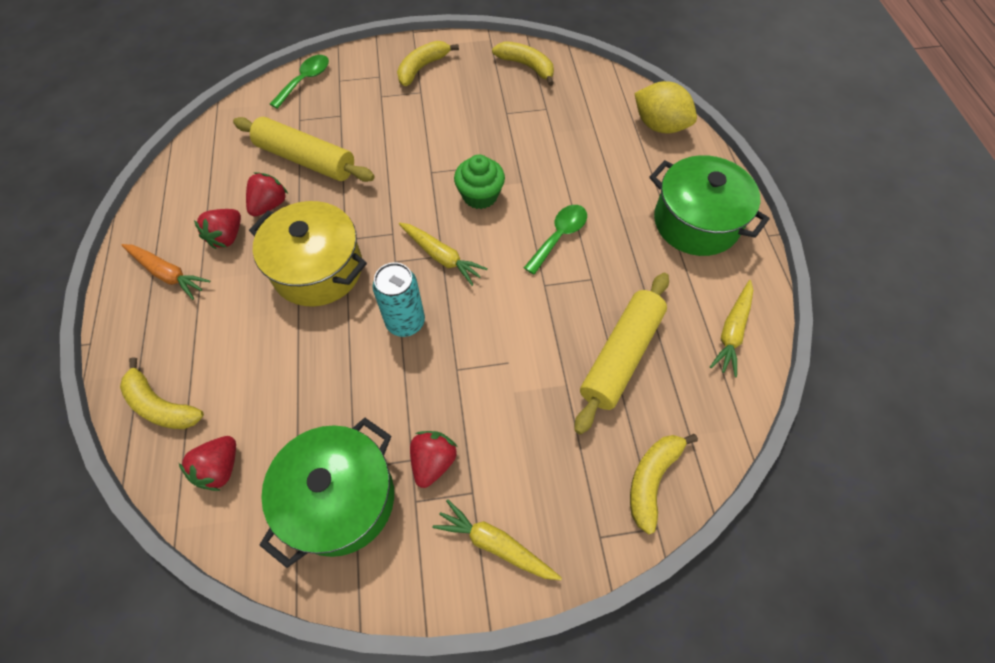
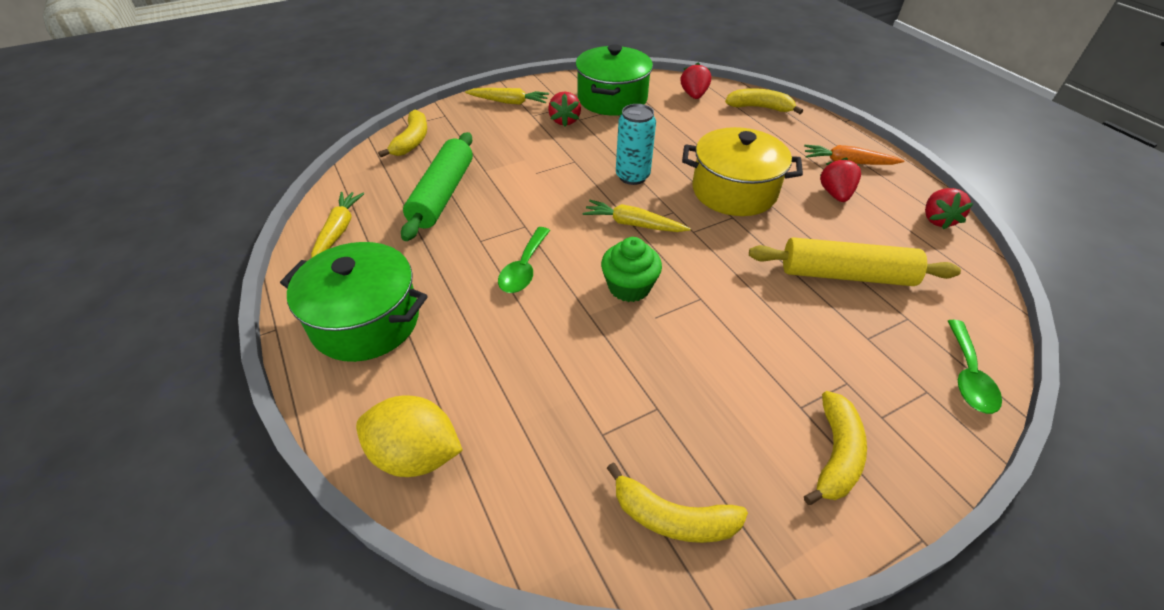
camera: 160 degrees right, 15 degrees down
red strawberry [246,172,288,217] -> red strawberry moved to [925,188,974,229]
yellow rolling pin [574,273,669,434] -> green rolling pin [401,132,473,241]

